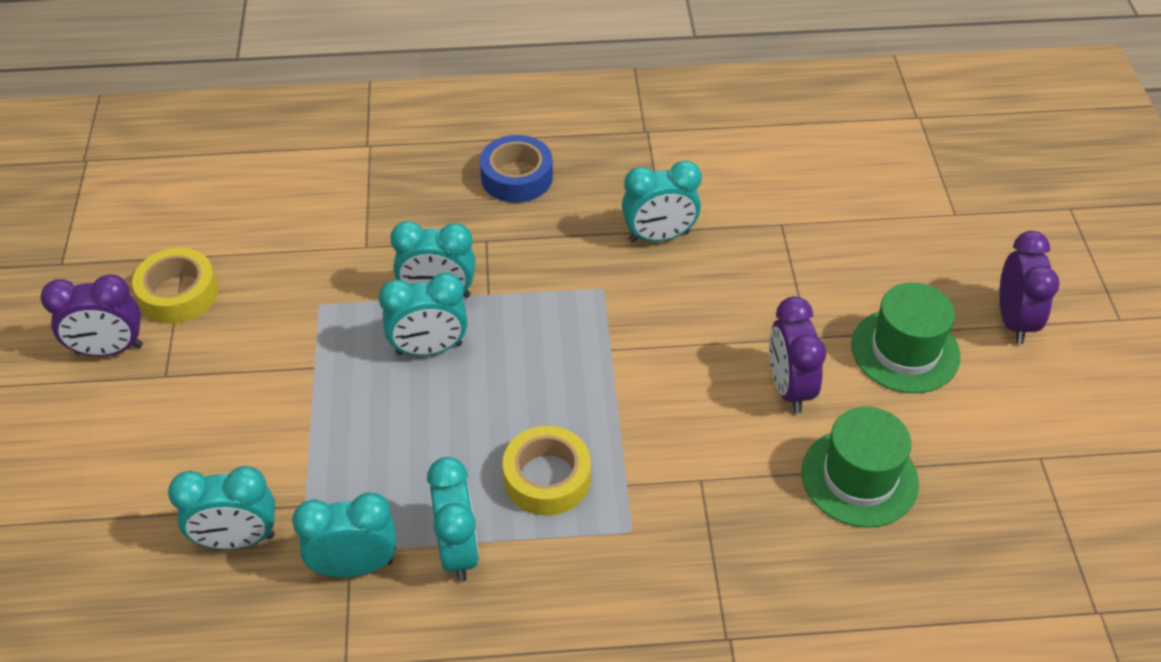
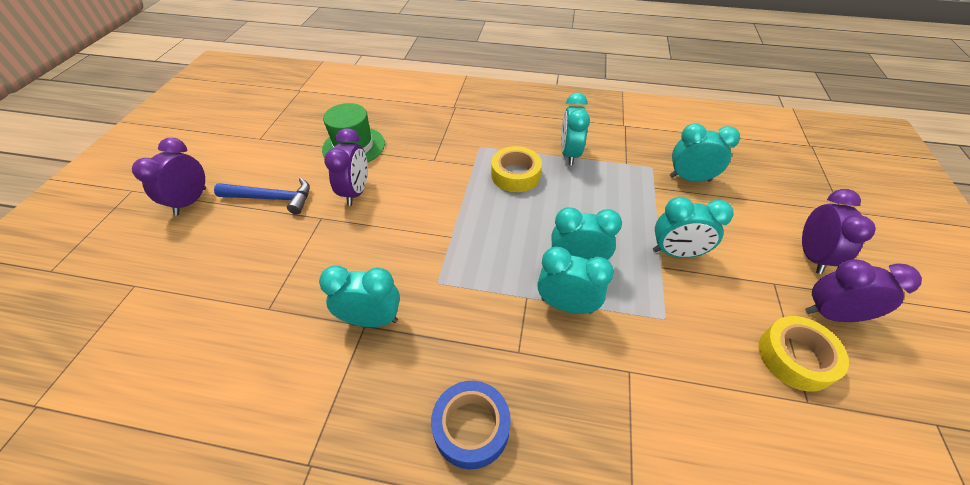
camera: 165 degrees left, 0 degrees up
turquoise clock [292,493,396,577] -> turquoise clock moved to [653,197,734,258]
green hat [851,282,960,393] -> blue hammer [214,178,310,214]
none -> purple clock [802,189,876,274]

